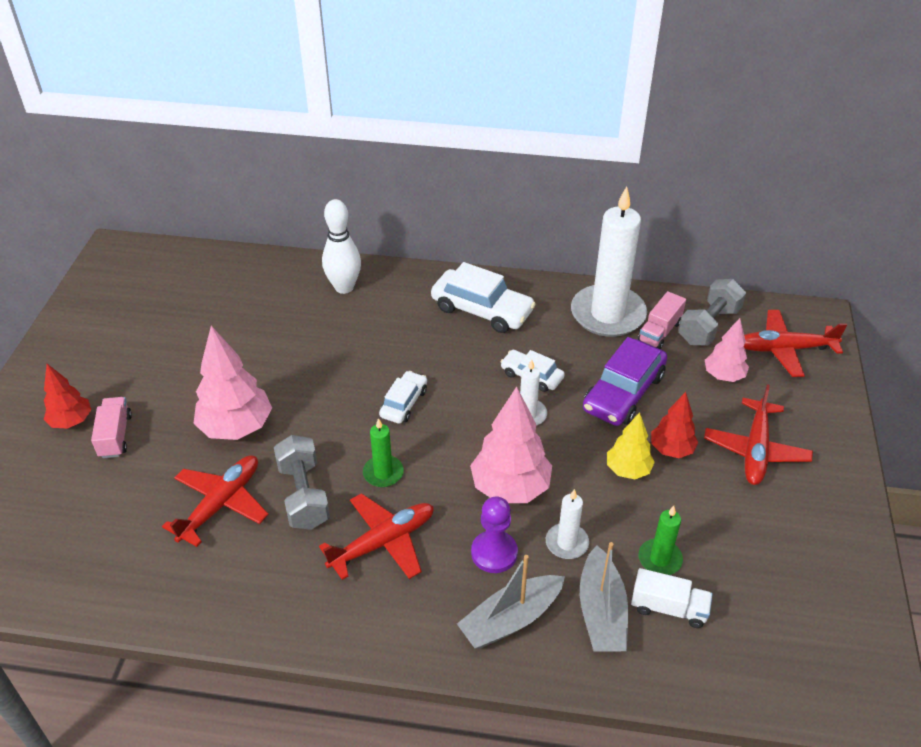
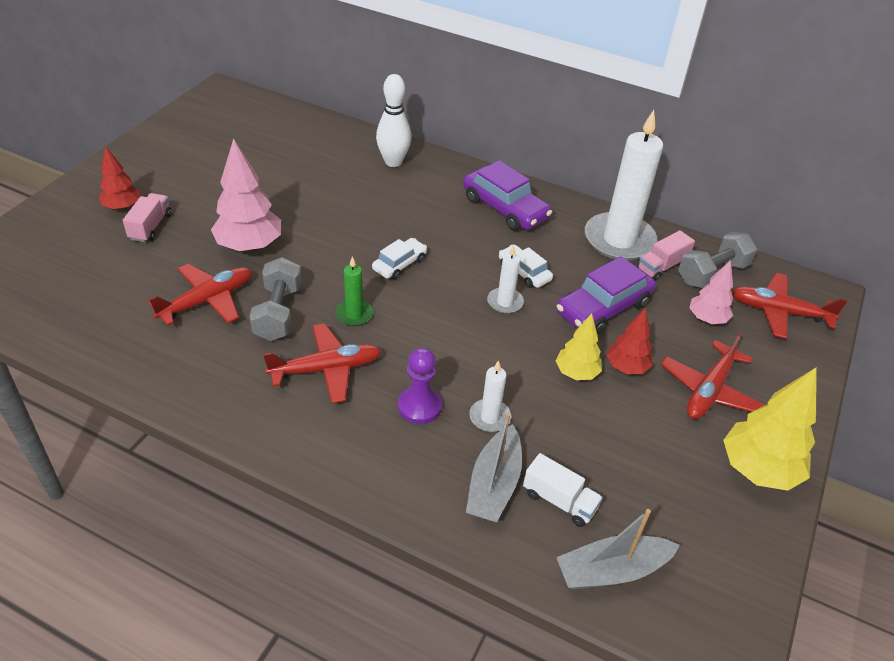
camera: 15 degrees right, 0 degrees up
white car [431,262,536,333] -> purple car [463,160,552,231]
grey boat [457,555,565,648] -> grey boat moved to [556,509,680,590]
pink tree [470,386,552,503] -> none
green candle [638,506,683,575] -> none
none -> yellow tree [723,368,816,491]

